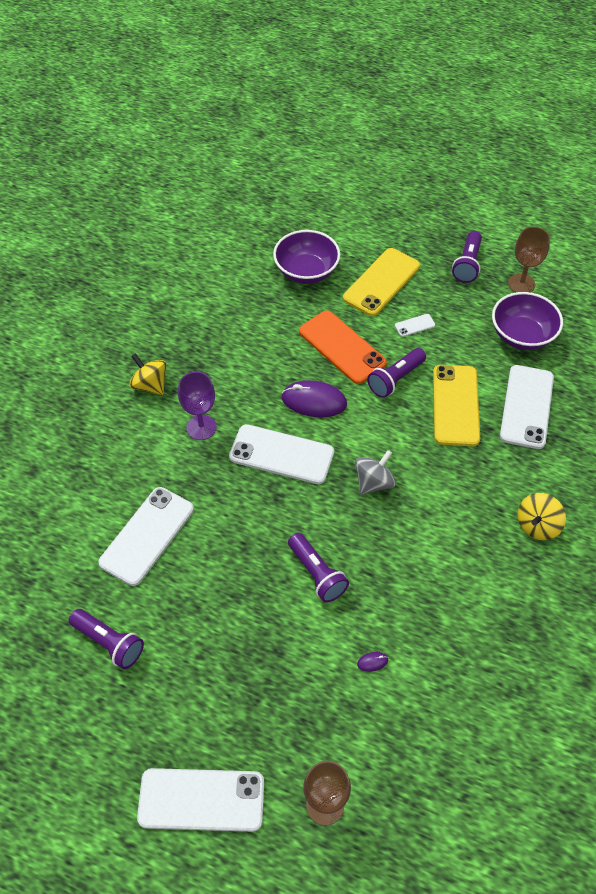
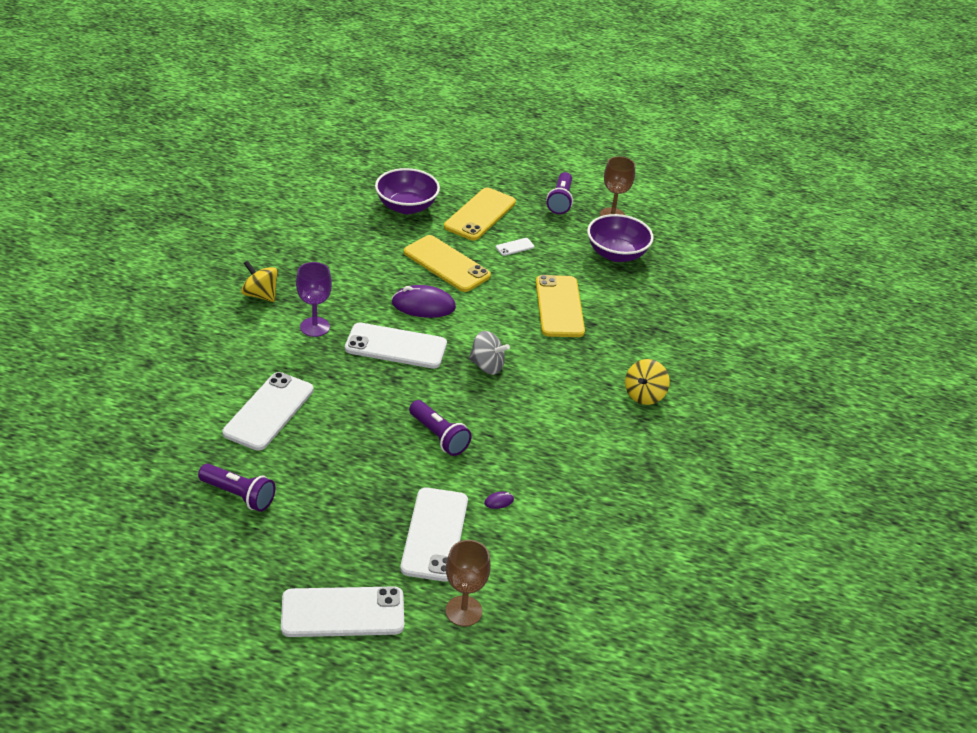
camera: 10 degrees left, 15 degrees down
orange phone [299,311,387,384] -> yellow phone [404,235,491,292]
grey spinning top [355,450,396,495] -> grey spinning top turned 75 degrees clockwise [469,331,510,375]
purple flashlight [367,348,426,398] -> none
white phone [500,365,554,449] -> white phone moved to [400,488,468,582]

